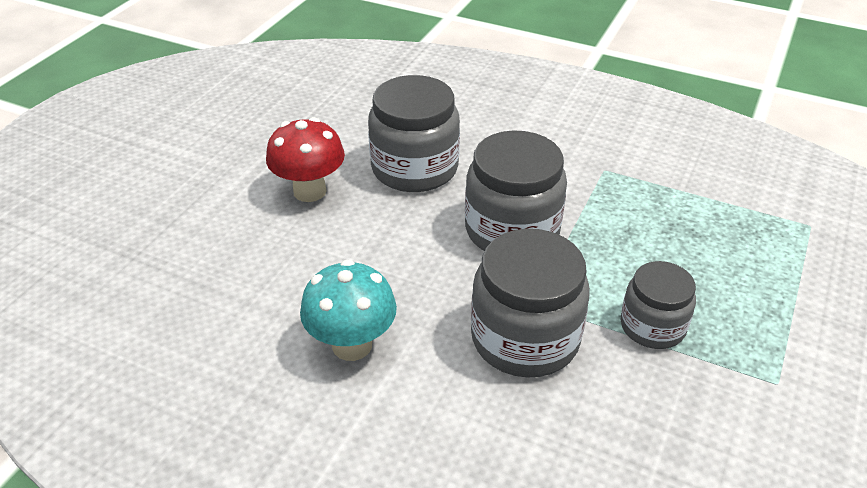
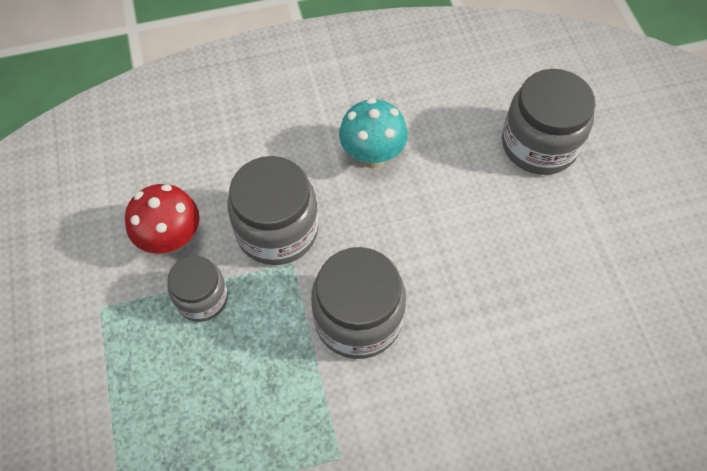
camera: 140 degrees right, 20 degrees up
red mushroom [266,117,345,202] -> red mushroom moved to [125,184,200,253]
grey jar [368,75,460,192] -> grey jar moved to [502,69,595,175]

